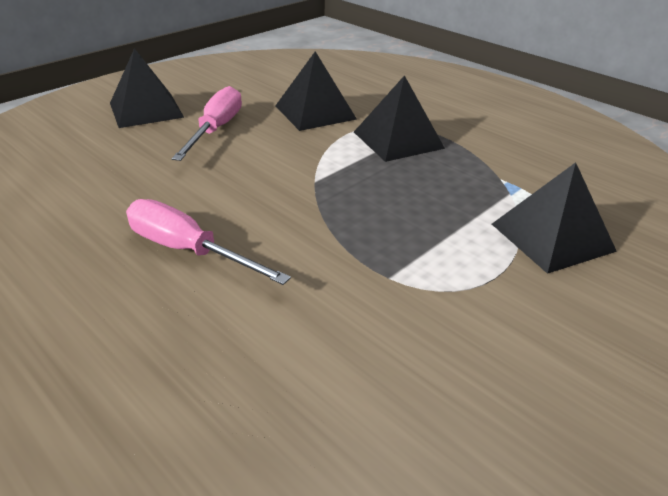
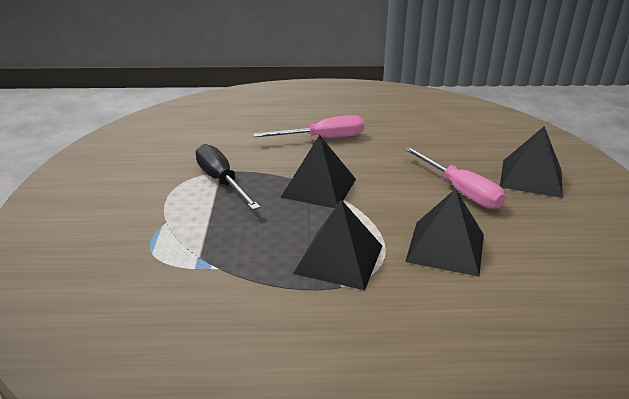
camera: 135 degrees right, 5 degrees down
black pyramid [492,162,617,274] -> black pyramid moved to [280,135,356,208]
none -> black screwdriver [195,144,260,210]

